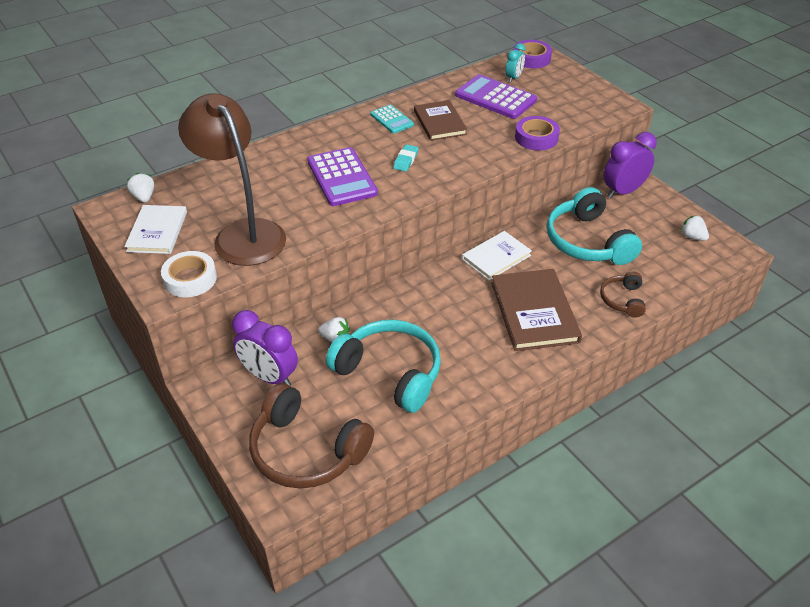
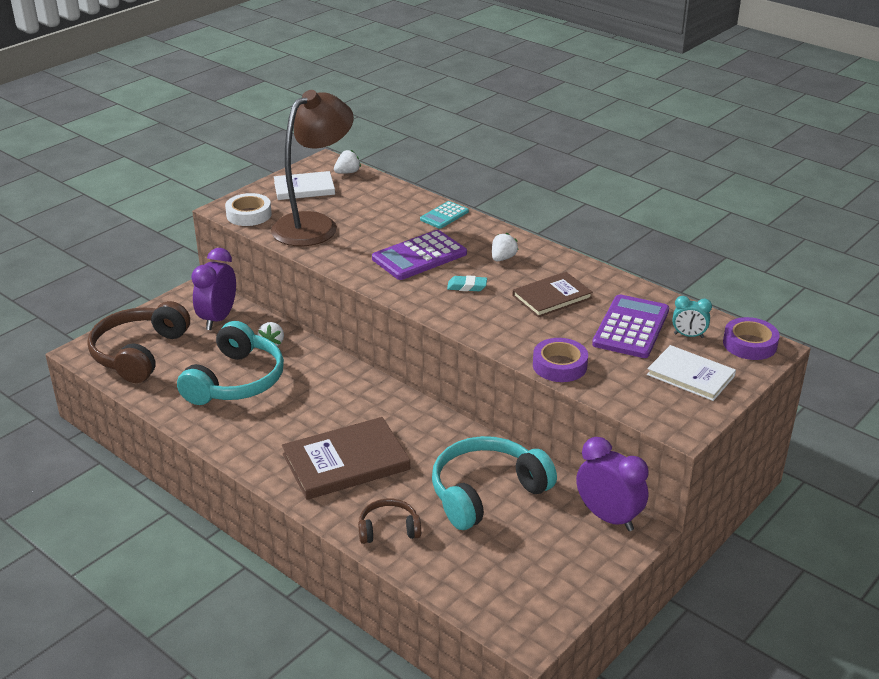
camera: 75 degrees right, 10 degrees down
turquoise calculator [370,105,414,134] -> turquoise calculator moved to [420,201,469,229]
white book [462,231,532,280] -> white book moved to [647,345,736,401]
white strawberry [680,215,709,241] -> white strawberry moved to [492,233,519,261]

